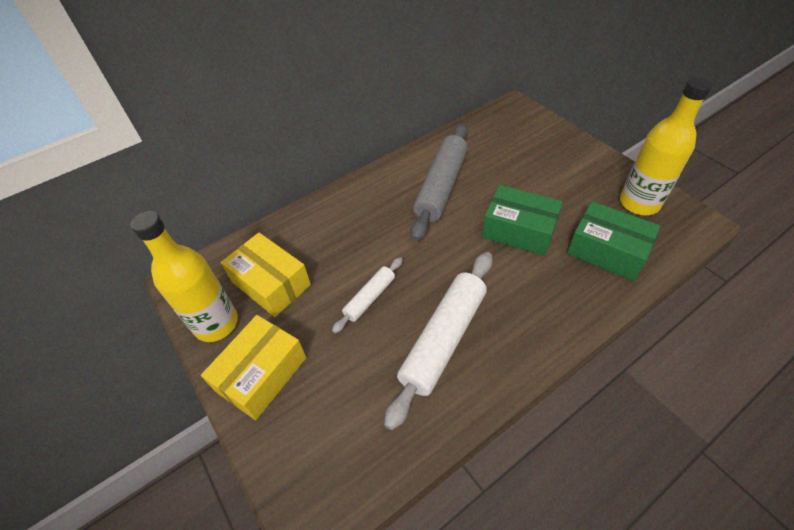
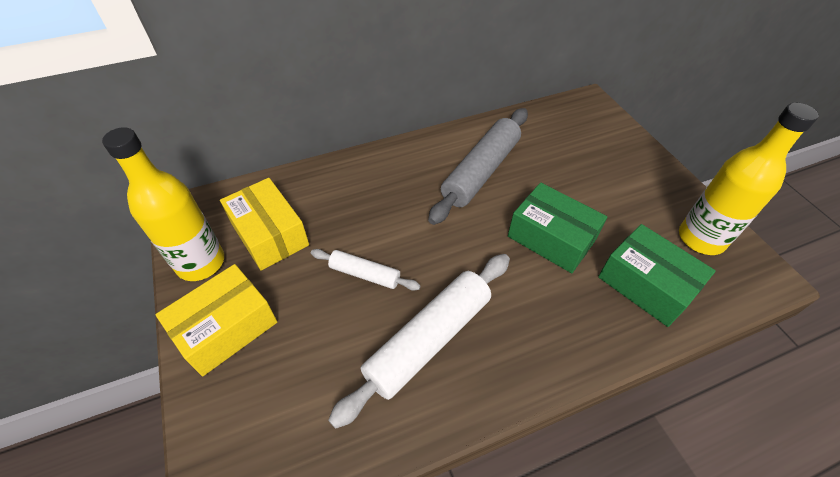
camera: 10 degrees right, 0 degrees up
white rolling pin [332,257,403,333] -> white rolling pin turned 60 degrees clockwise [311,249,421,291]

